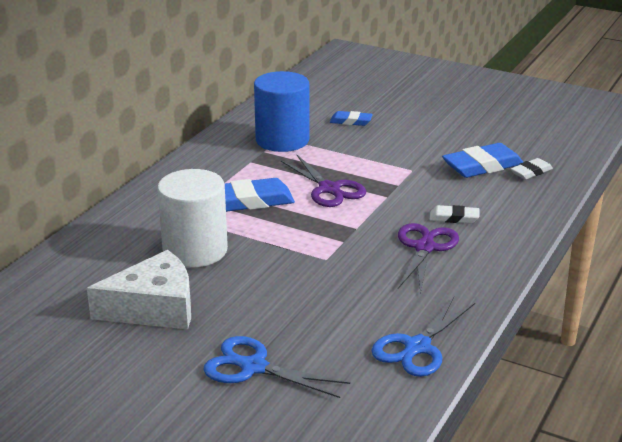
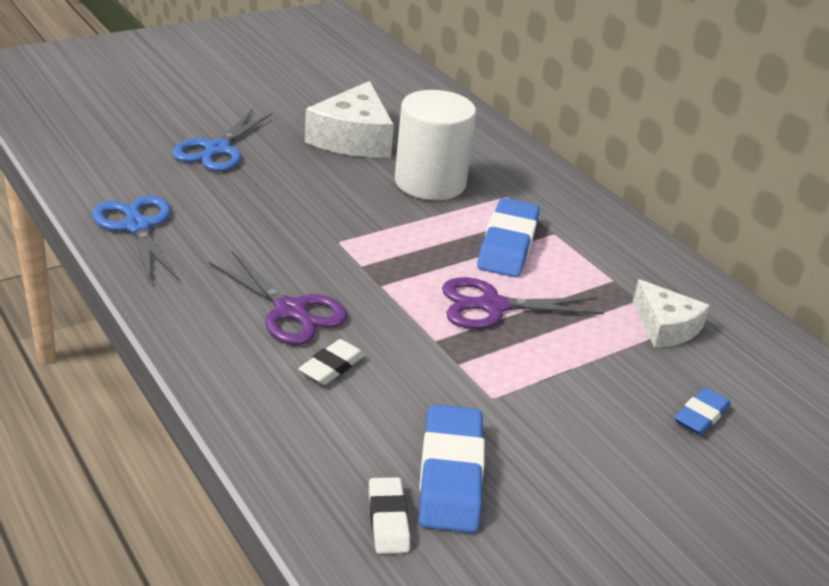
camera: 115 degrees right, 5 degrees up
blue scissors [203,336,350,398] -> blue scissors turned 150 degrees clockwise [172,110,272,171]
blue cylinder [254,71,309,152] -> white cheese [633,279,710,348]

